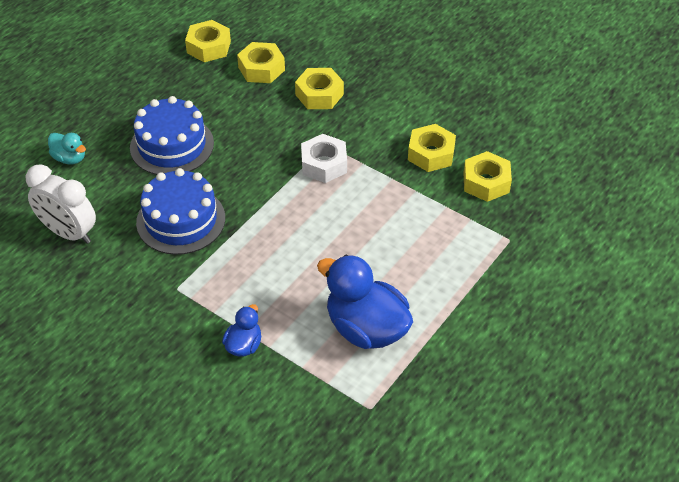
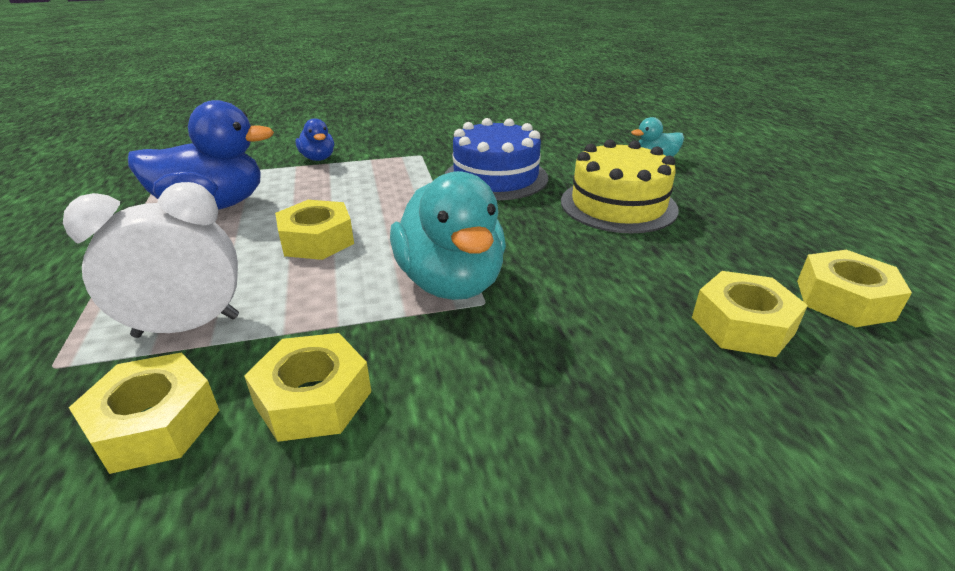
camera: 130 degrees right, 15 degrees down
white clock [26,164,96,244] -> white clock moved to [63,182,239,338]
blue cake [130,96,214,175] -> yellow cake [561,139,679,233]
yellow nut [295,68,344,109] -> yellow nut moved to [275,200,354,260]
white nut [301,134,347,183] -> turquoise duck [390,171,506,300]

